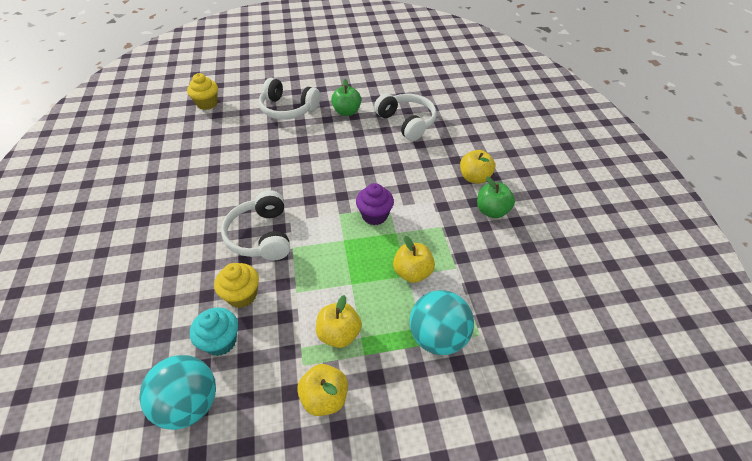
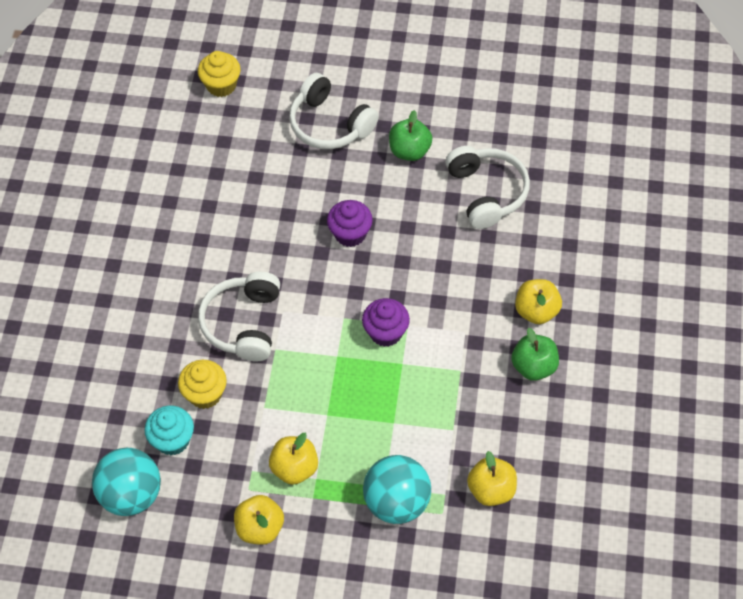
camera: 20 degrees right, 10 degrees up
yellow apple [393,236,435,283] -> yellow apple moved to [467,451,517,506]
none -> purple cupcake [327,200,373,247]

